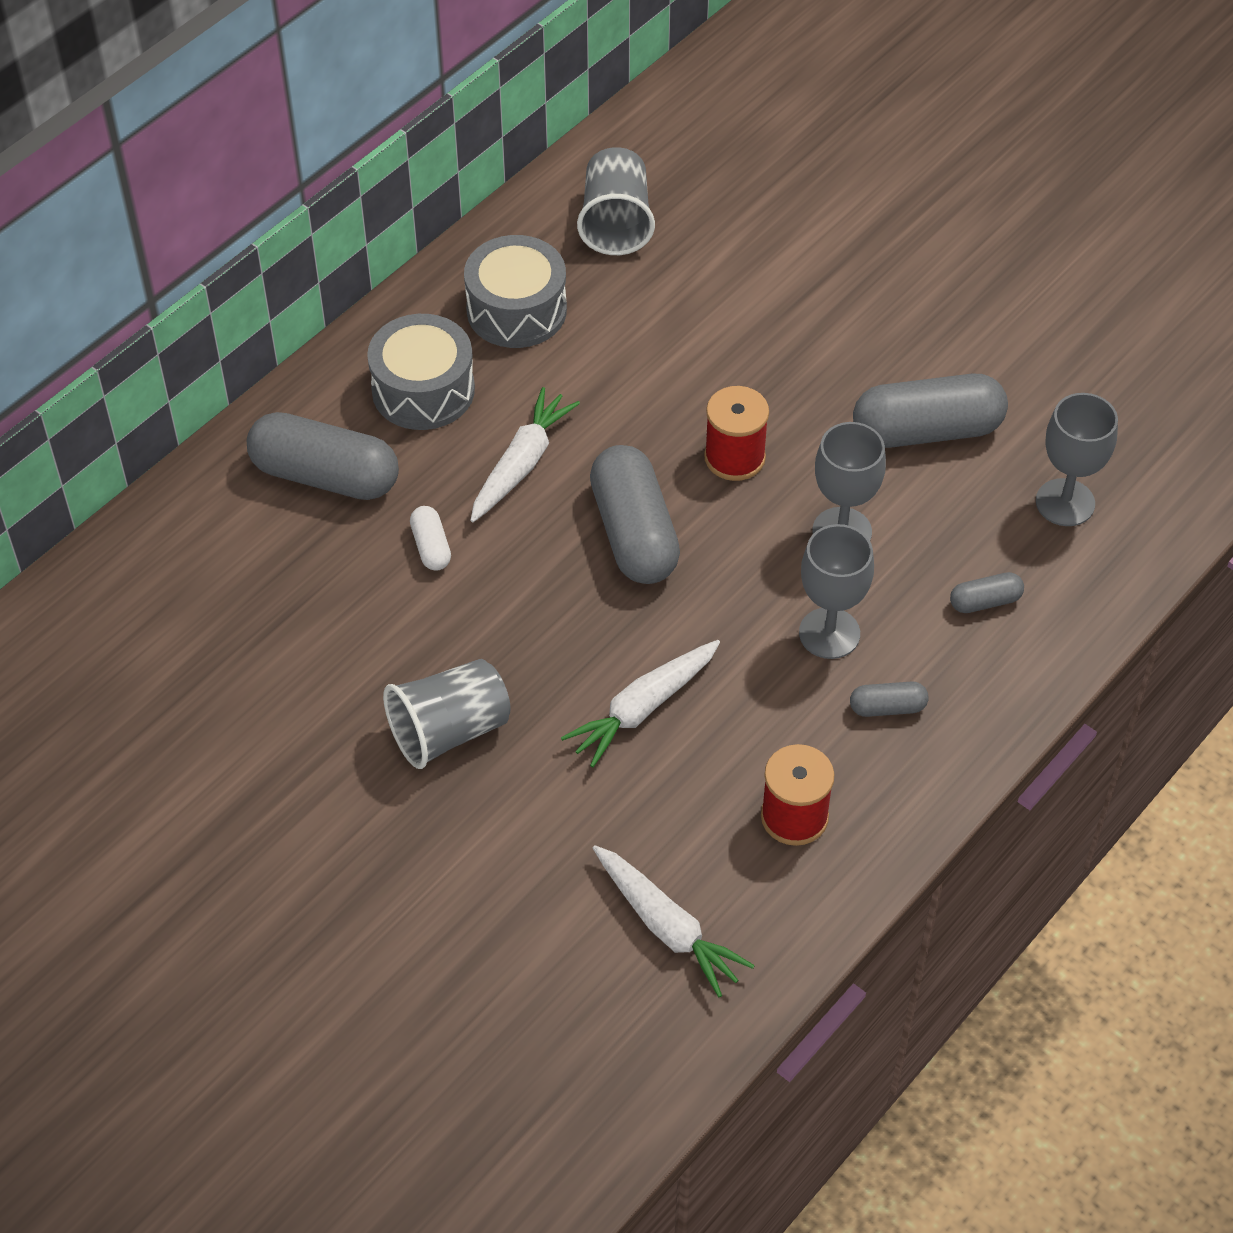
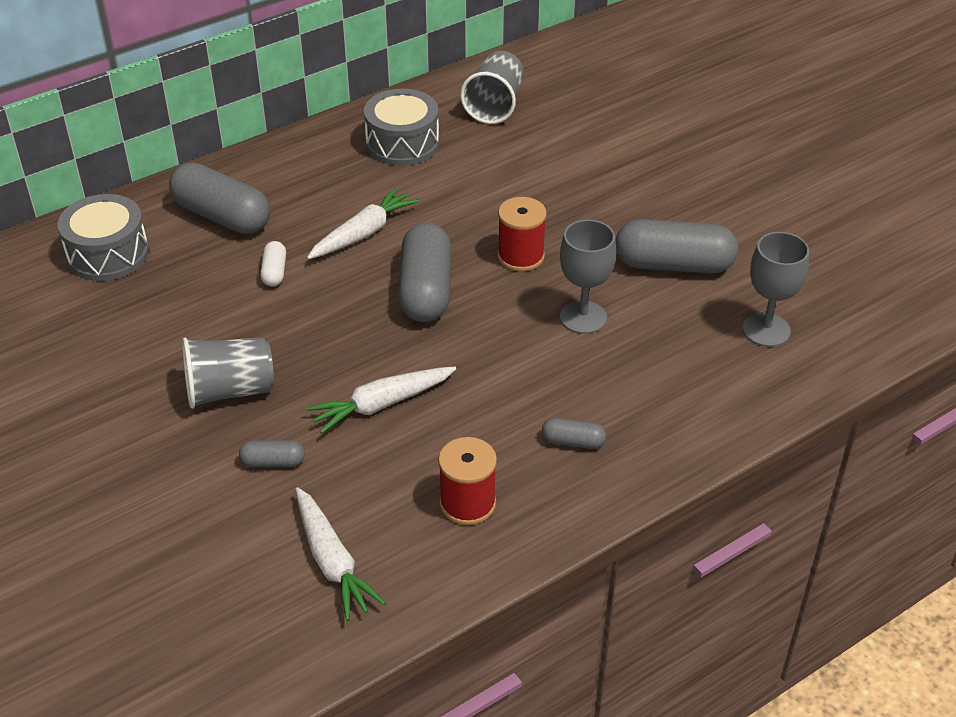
camera: 15 degrees right, 10 degrees down
grey drum [367,314,475,430] -> grey drum moved to [57,194,149,281]
grey goblet [799,524,874,659] -> none
grey capsule [950,572,1024,613] -> grey capsule moved to [239,440,305,467]

